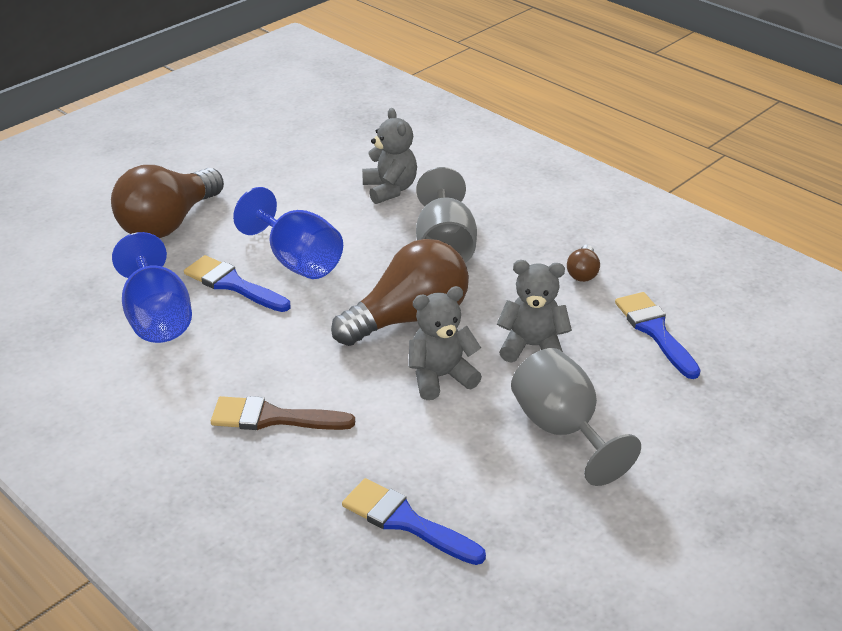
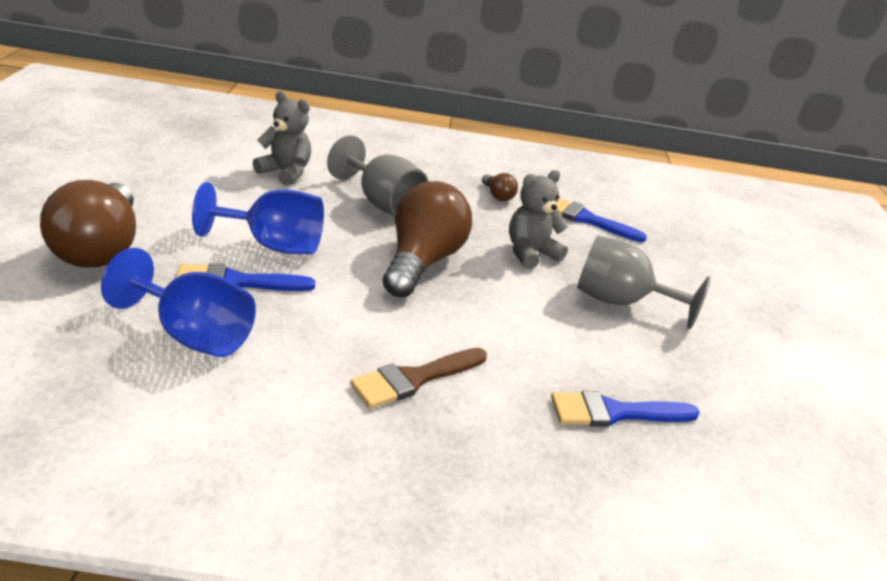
camera: 45 degrees left, 5 degrees down
grey teddy bear [409,286,482,400] -> none

